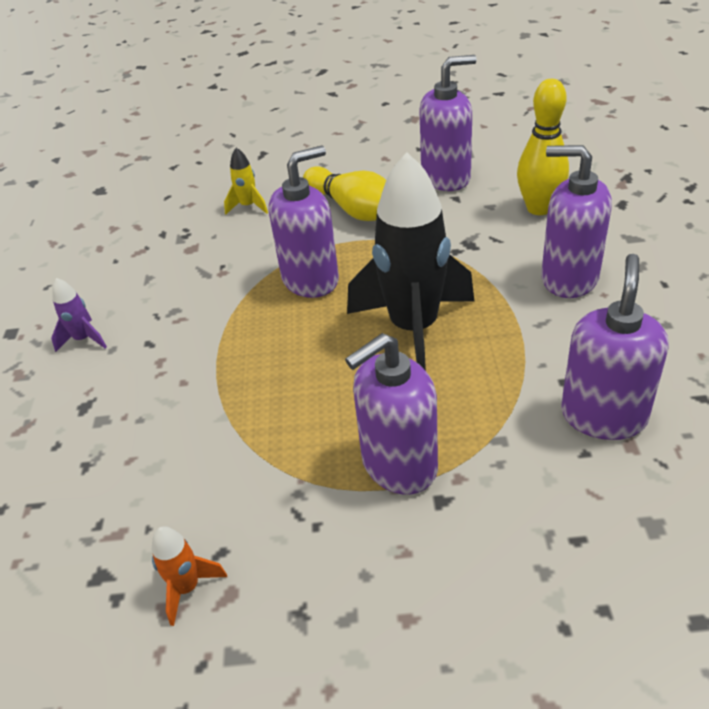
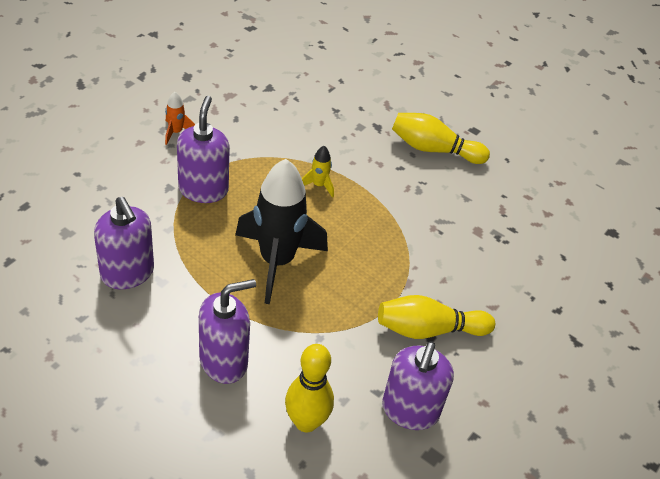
camera: 120 degrees right, 5 degrees up
purple rocket [51,278,107,352] -> yellow bowling pin [392,113,490,164]
orange rocket [152,526,227,626] -> orange rocket moved to [165,92,195,145]
yellow rocket [224,148,268,215] -> yellow rocket moved to [302,146,334,198]
purple soap dispenser [269,145,339,298] -> none

